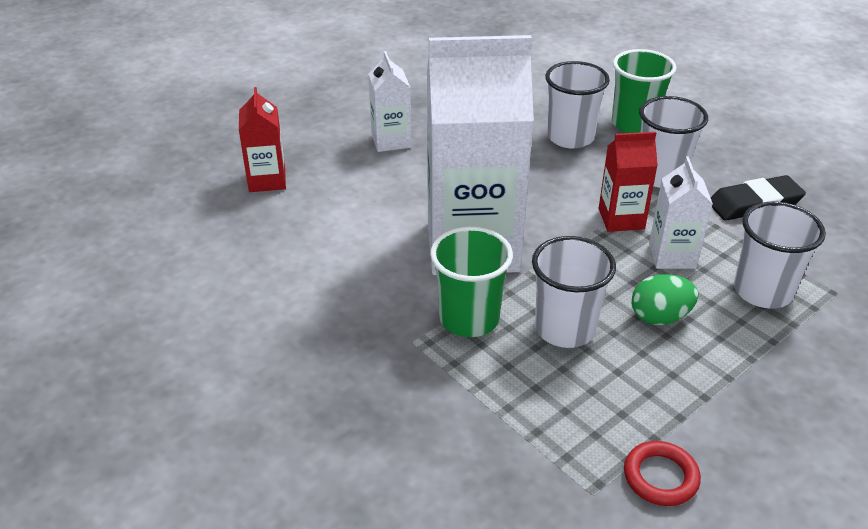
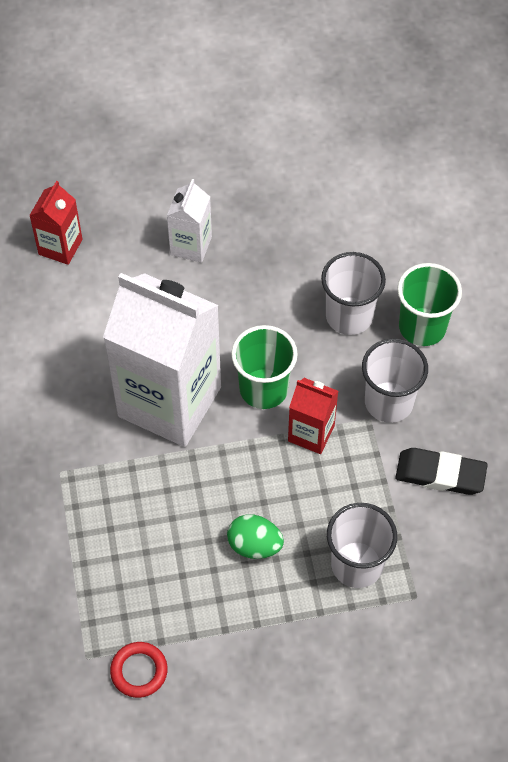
camera: 30 degrees right, 20 degrees up
green cup [430,227,513,337] -> green cup moved to [231,325,298,409]
white cup [532,236,616,348] -> none
white carton [649,156,713,269] -> none

